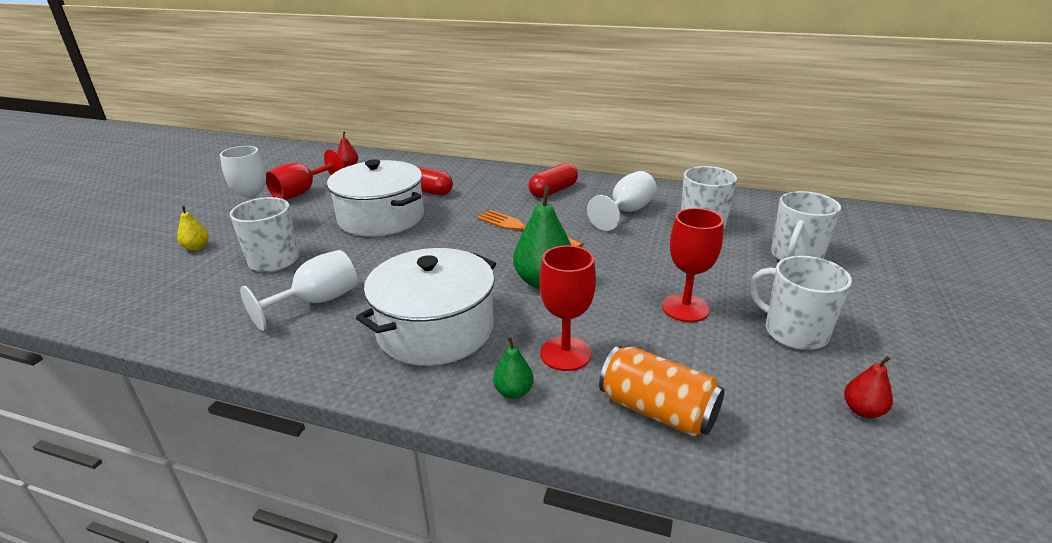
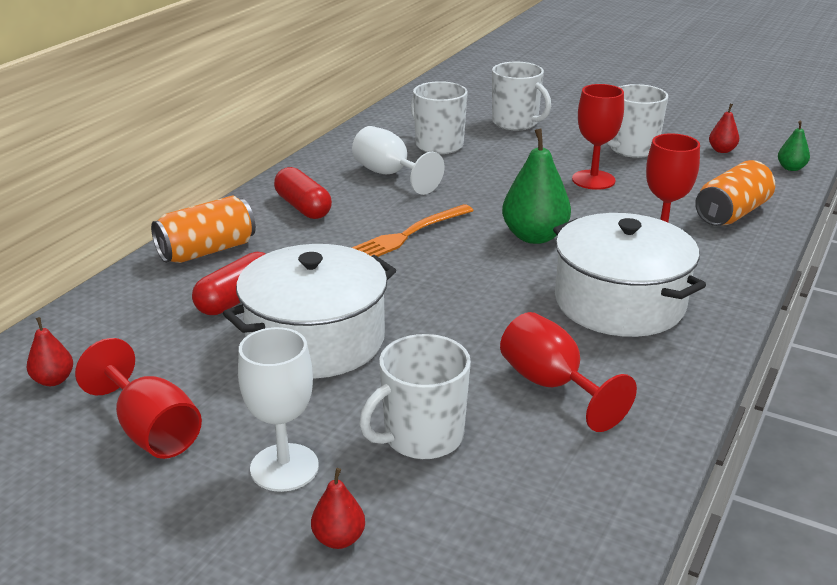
camera: 80 degrees left, 0 degrees up
yellow pear [177,205,209,251] -> red pear [311,468,365,549]
white goblet [240,250,358,331] -> red goblet [500,312,637,432]
green pear [493,337,534,399] -> green pear moved to [778,121,810,171]
none -> orange can [151,196,256,263]

